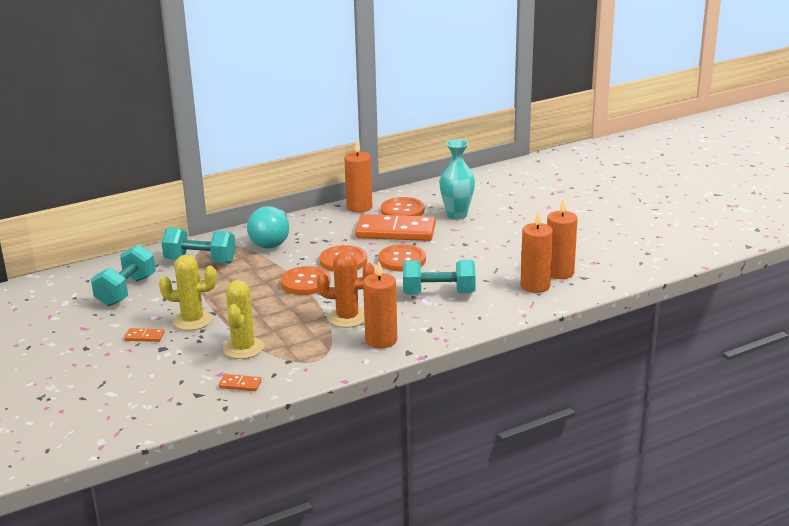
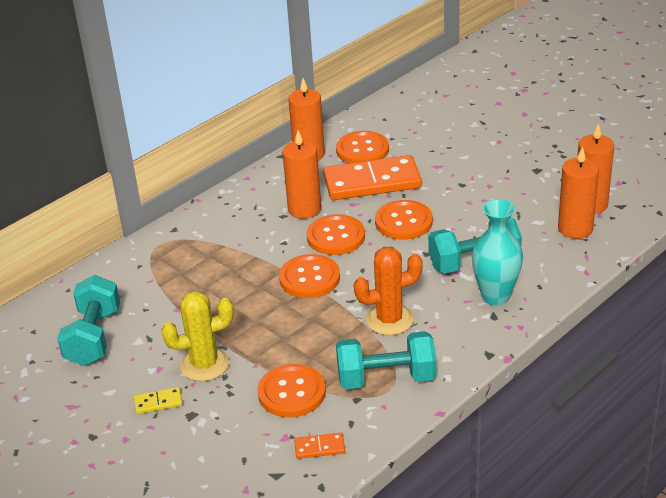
camera: 15 degrees left, 10 degrees up
orange domino [124,328,164,342] -> yellow domino [134,387,183,414]
turquoise dumbbell [161,227,236,264] -> turquoise dumbbell moved to [336,331,437,389]
yellow cactus [223,280,264,359] -> orange button [257,364,326,417]
turquoise light bulb [247,206,289,249] -> none
orange candle [363,262,397,348] -> orange candle moved to [282,130,321,219]
turquoise vase [439,139,475,220] -> turquoise vase moved to [472,199,523,306]

